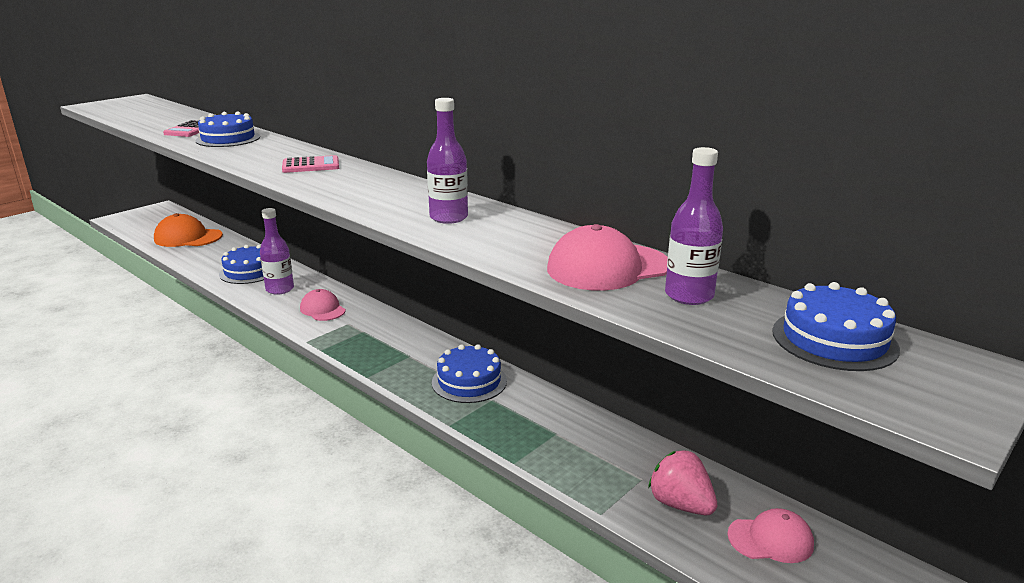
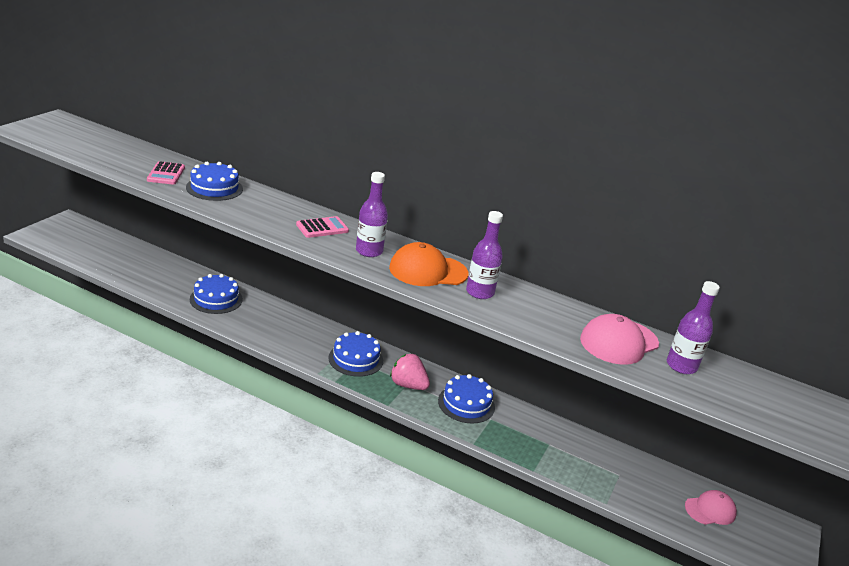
camera: 20 degrees left, 5 degrees up
orange cap [154,213,223,247] -> orange cap moved to [389,242,468,286]
purple bottle [260,208,294,295] -> purple bottle moved to [356,172,388,257]
pink cap [300,289,346,321] -> none
pink strawberry [648,450,717,515] -> pink strawberry moved to [390,354,430,390]
blue cake [772,282,900,371] -> blue cake moved to [328,331,383,377]

